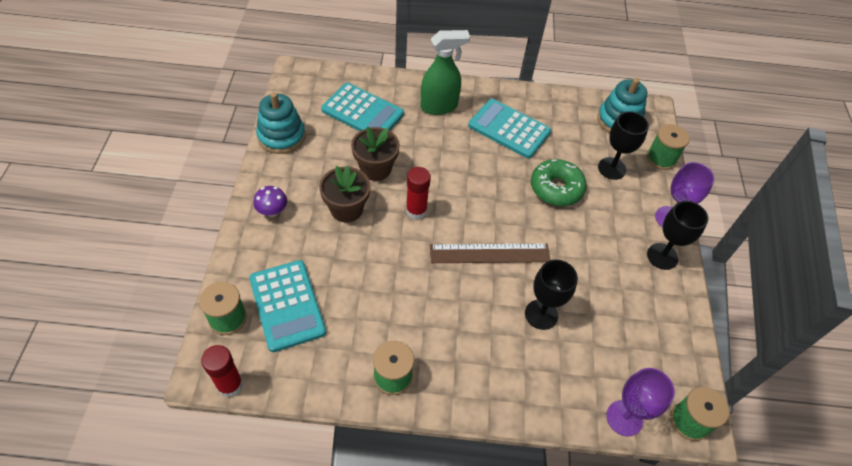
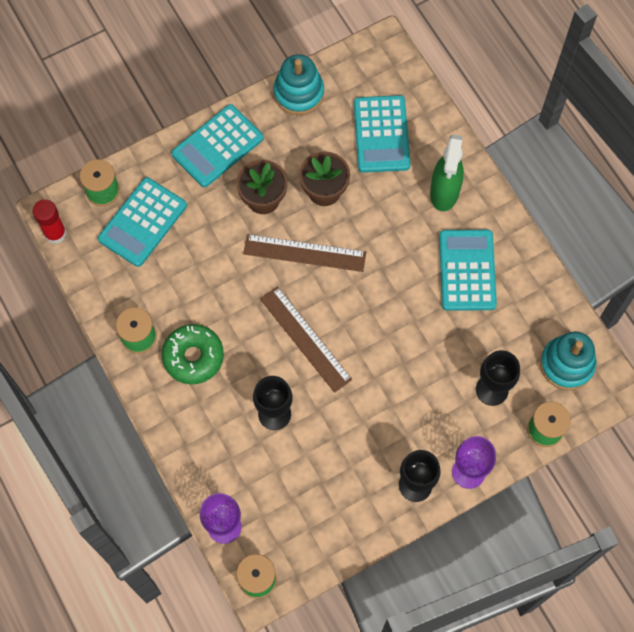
camera: 60 degrees right, 15 degrees up
purple mushroom [253,186,287,217] -> turquoise calculator [171,104,264,187]
red glue stick [406,167,431,219] -> brown ruler [243,234,366,272]
green spray bottle [420,30,470,115] -> green spray bottle turned 60 degrees clockwise [430,134,464,211]
green donut [531,159,587,206] -> green donut moved to [162,324,224,384]

